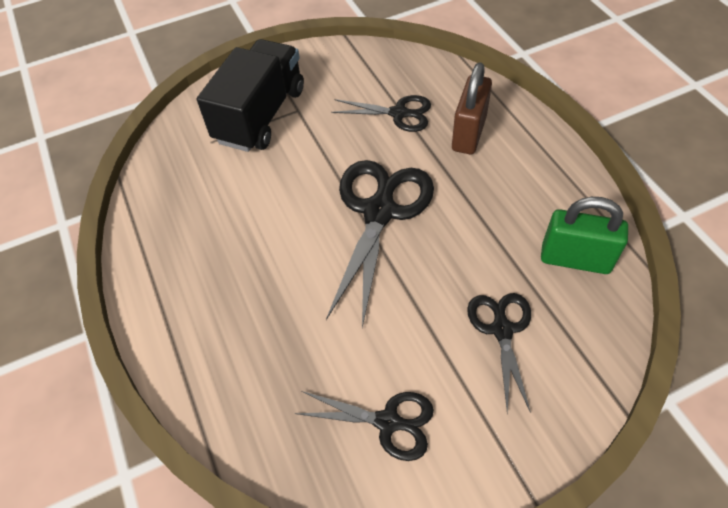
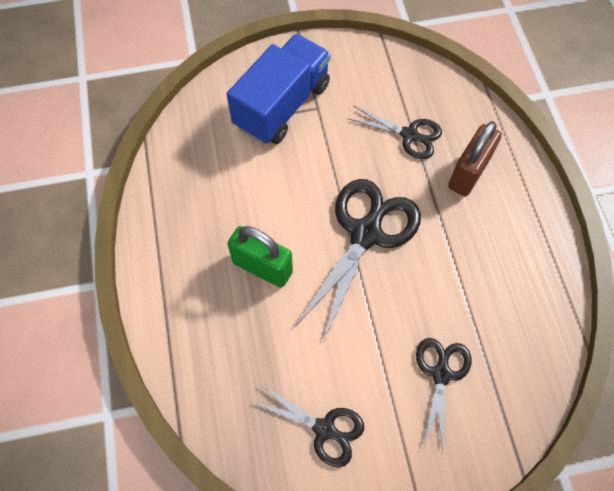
camera: 10 degrees right, 10 degrees up
black truck [197,39,304,152] -> blue truck [227,34,331,144]
green padlock [541,197,628,274] -> green padlock moved to [228,226,293,288]

